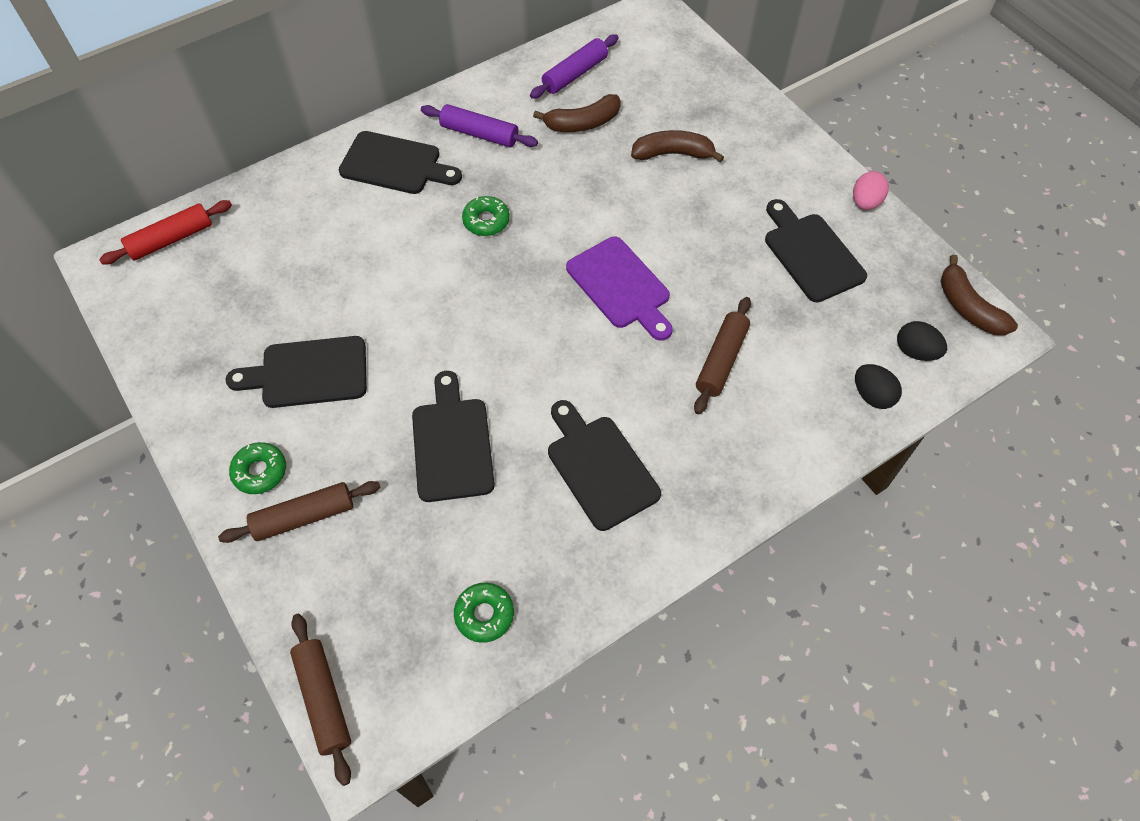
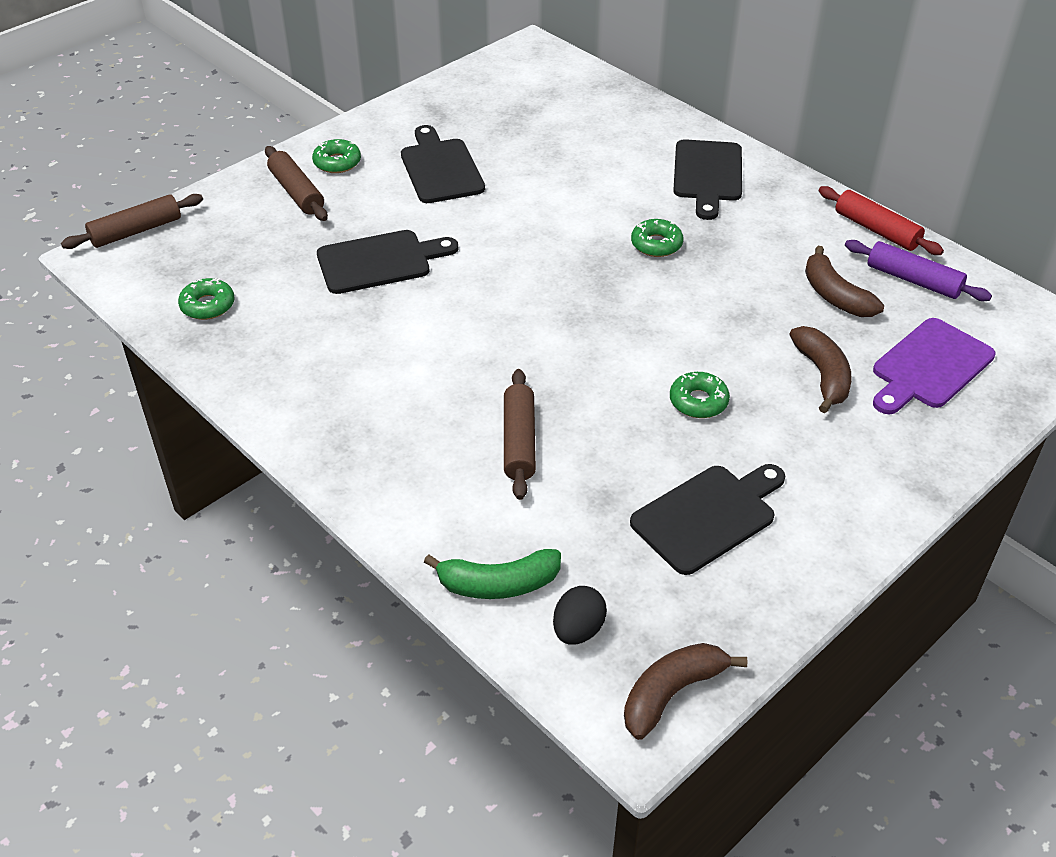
camera: 80 degrees right, 15 degrees down
red rolling pin [99,200,232,264] -> red rolling pin moved to [819,186,944,255]
purple rolling pin [421,104,538,147] -> none
black cutting board [548,400,661,531] -> none
purple cutting board [566,237,673,341] -> purple cutting board moved to [873,318,996,414]
brown rolling pin [694,297,751,414] -> brown rolling pin turned 75 degrees clockwise [504,369,536,500]
pink egg [853,171,889,210] -> none
black egg [855,364,902,409] -> green banana [424,549,561,599]
none -> green donut [670,372,730,418]

